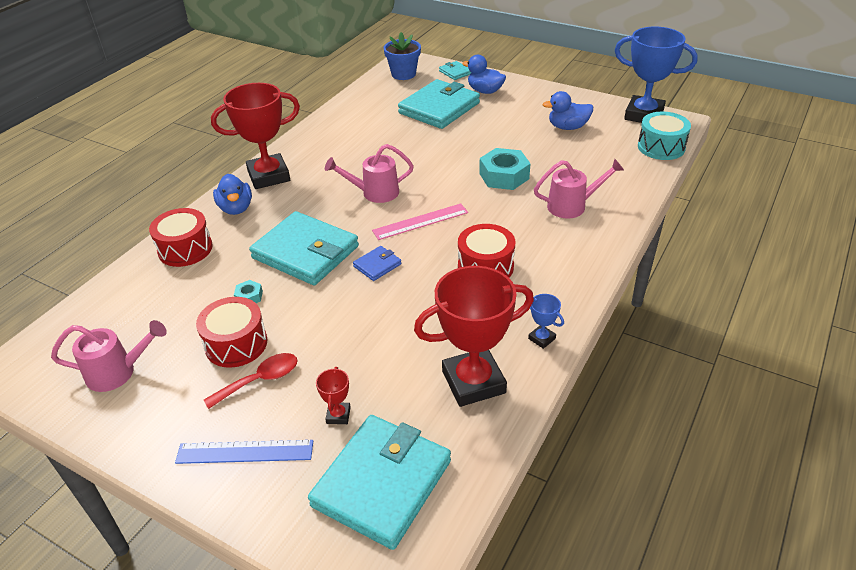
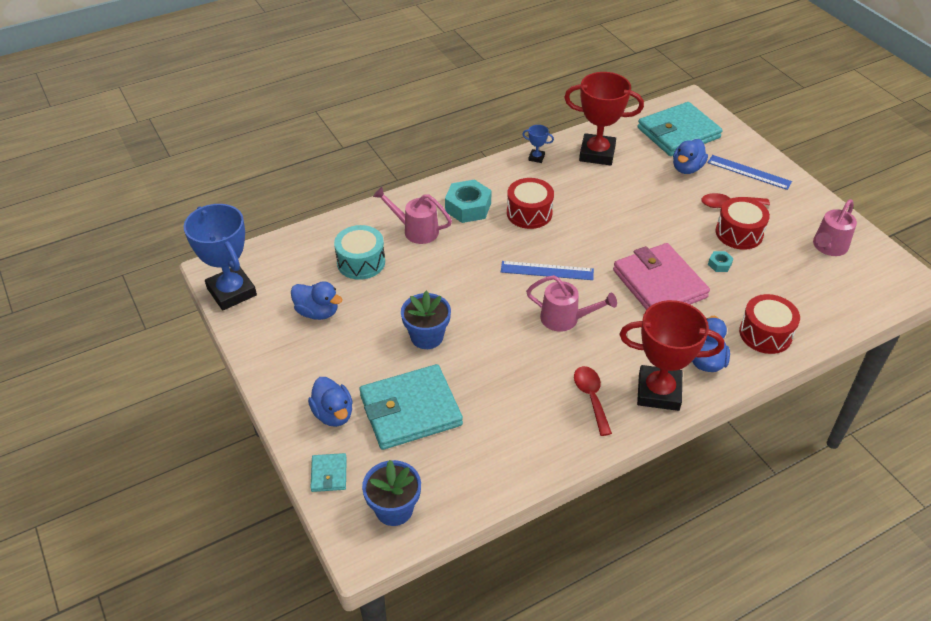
camera: 150 degrees left, 5 degrees up
pink watering can [51,320,167,392] -> pink watering can turned 75 degrees counterclockwise [813,199,857,256]
turquoise wallet [249,211,359,285] -> pink wallet [613,243,710,310]
red trophy [316,367,351,424] -> blue duck [673,139,708,174]
blue wallet [353,246,402,281] -> none
pink ruler [372,204,468,240] -> blue ruler [501,261,594,280]
turquoise nut [479,148,531,190] -> turquoise nut moved to [445,179,492,223]
blue trophy [528,294,564,349] -> blue trophy turned 60 degrees counterclockwise [522,125,554,163]
turquoise drum [638,112,691,160] -> turquoise drum moved to [334,225,385,280]
none -> blue flower pot [401,290,451,349]
none -> red spoon [574,366,612,436]

